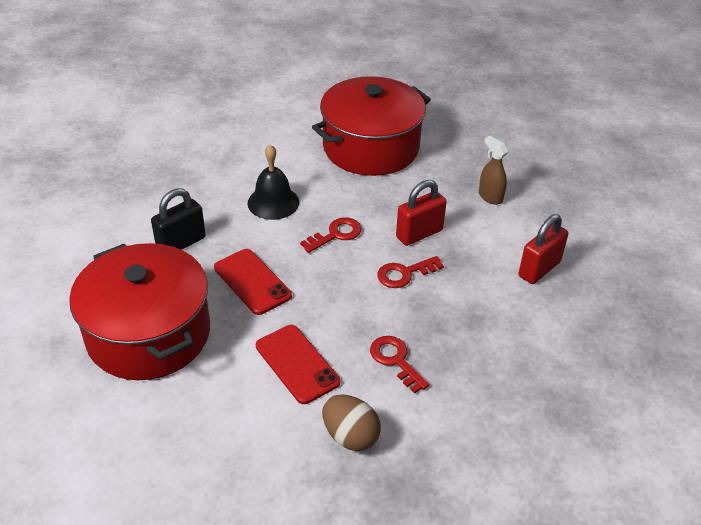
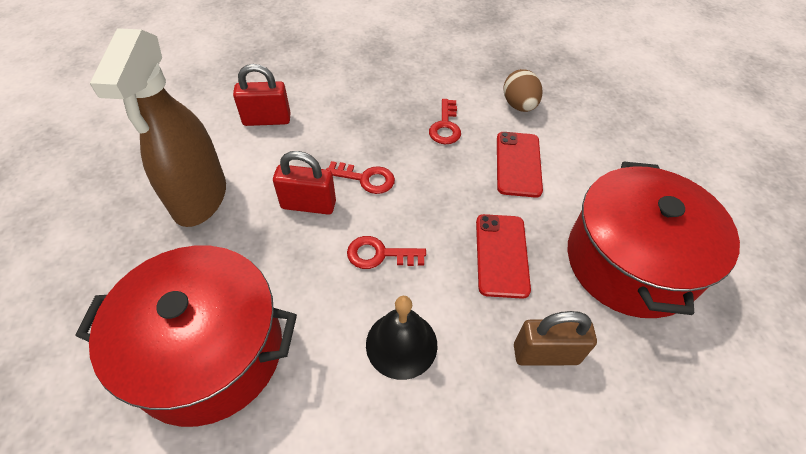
camera: 140 degrees left, 10 degrees up
black padlock [151,188,206,250] -> brown padlock [514,311,597,366]
brown spray bottle [479,136,508,205] -> brown spray bottle [90,28,226,227], size x2.31

